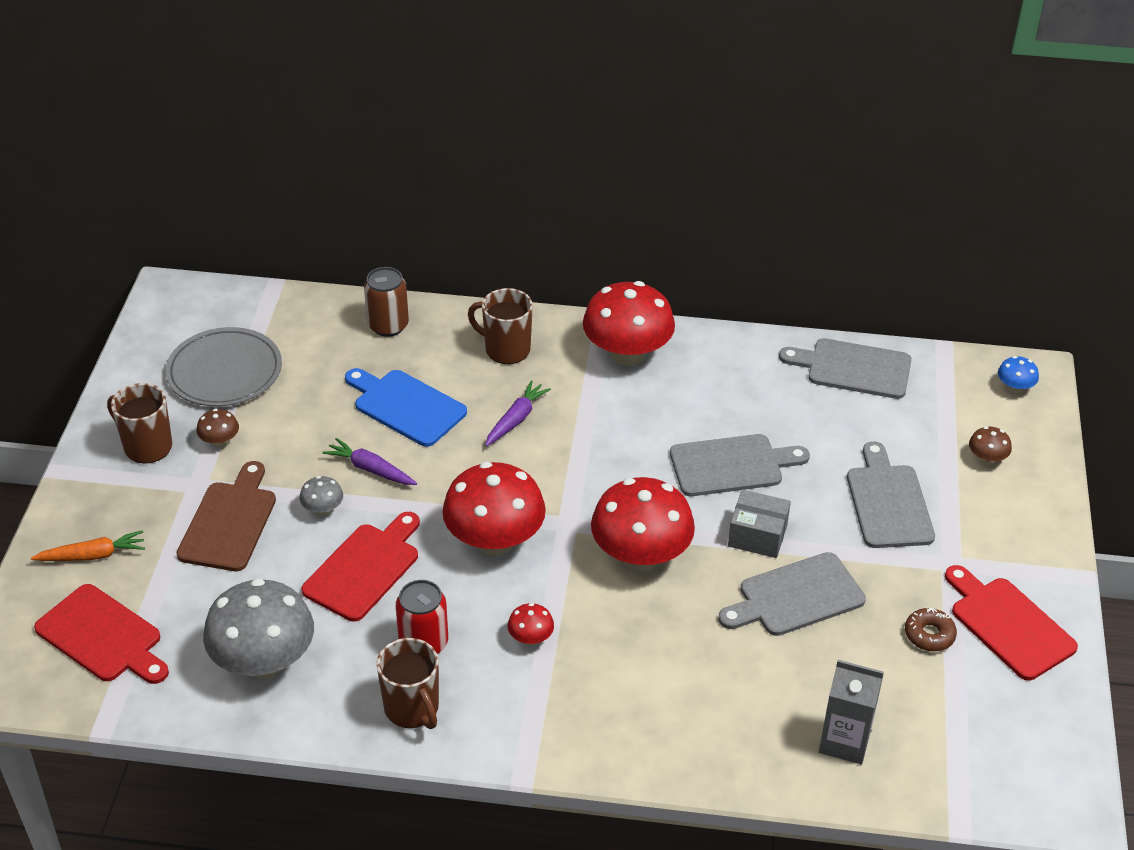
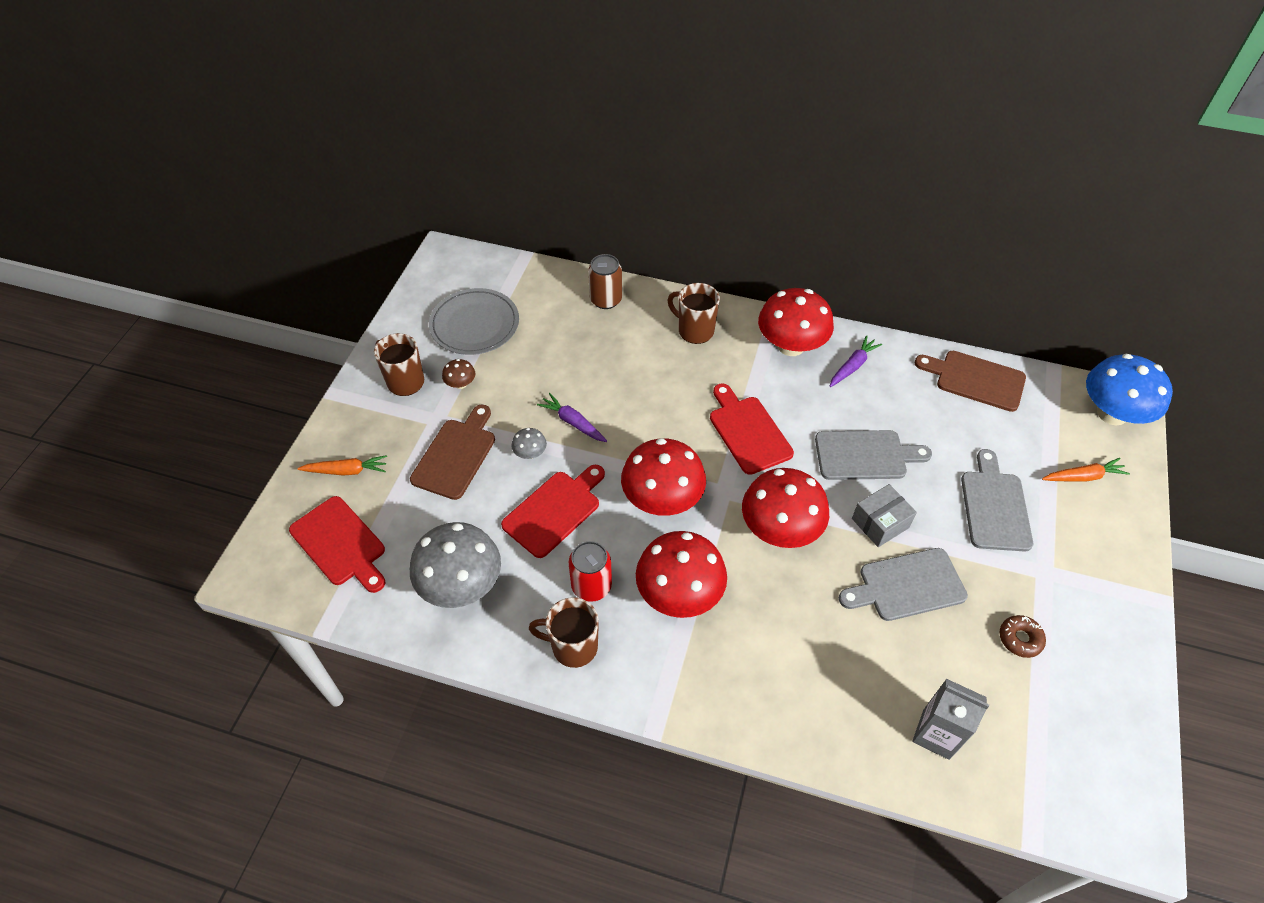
camera: 10 degrees right, 10 degrees up
blue cutting board [345,368,467,447] -> none
brown mug [376,638,439,729] -> brown mug turned 120 degrees clockwise [529,597,599,668]
purple carrot [485,380,551,447] -> purple carrot moved to [830,335,882,387]
red mushroom [508,603,554,646] -> red mushroom [636,531,727,618], size x2.30
grey box [728,489,791,558] -> grey box turned 60 degrees counterclockwise [852,484,917,547]
grey cutting board [779,338,912,399] -> brown cutting board [915,351,1026,412]
red cutting board [945,565,1078,681] -> red cutting board moved to [710,383,794,475]
brown mushroom [969,426,1012,465] -> orange carrot [1042,458,1130,482]
blue mushroom [998,356,1039,393] -> blue mushroom [1086,354,1173,425], size x2.30

